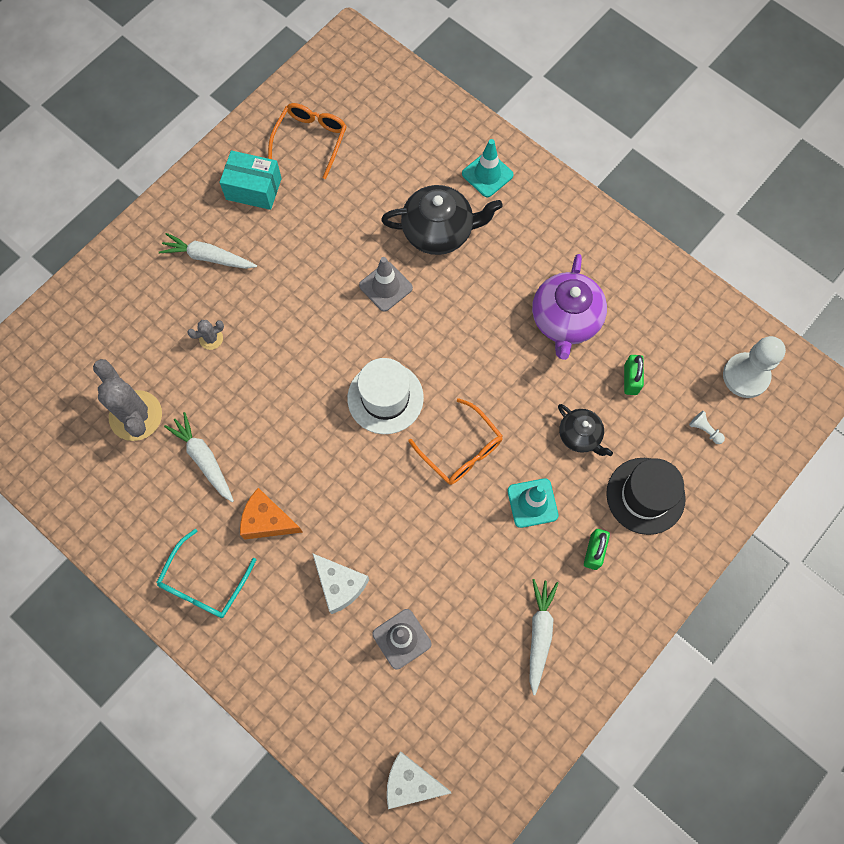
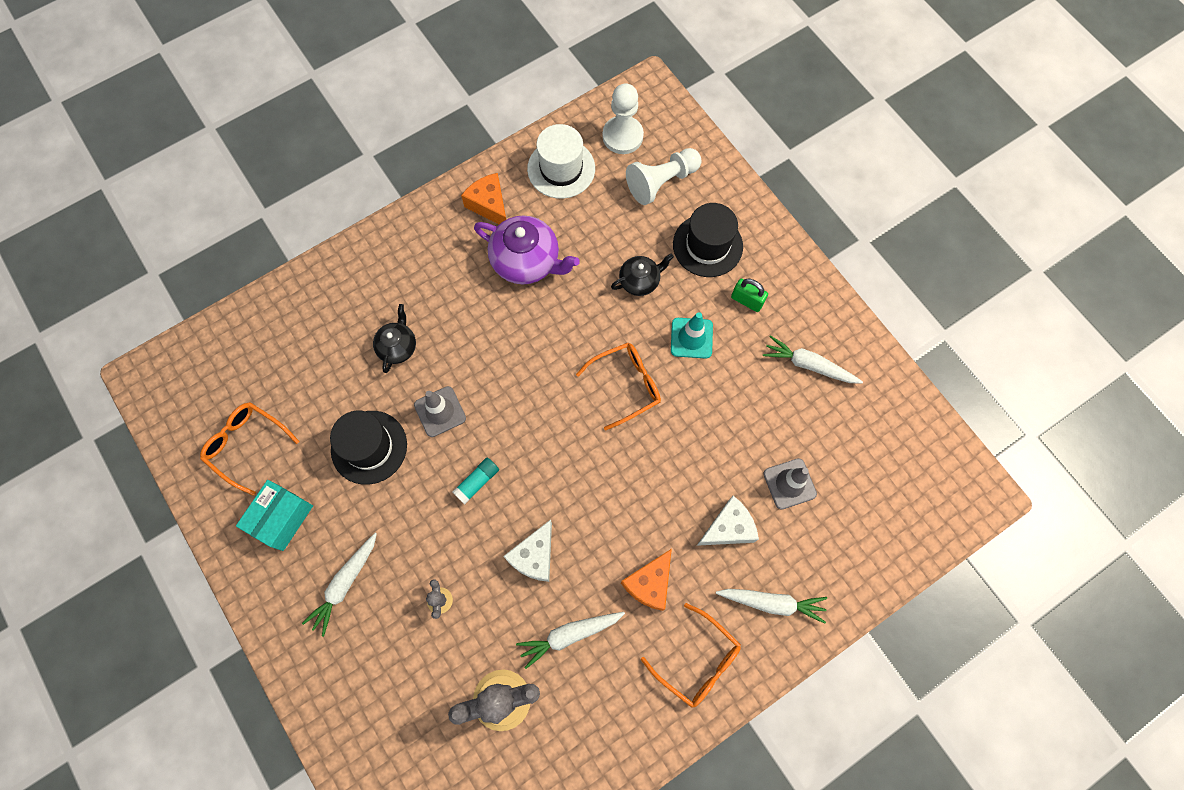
camera: 75 degrees left, 0 degrees up
turquoise glasses [156,529,256,618] -> orange glasses [641,603,741,708]
white hat [347,358,424,434] -> white hat moved to [527,124,595,199]
black teapot [381,185,503,255] -> black teapot [373,304,416,373], size x0.58
white cheese [387,751,451,809] -> white cheese moved to [503,520,552,582]
turquoise traffic cone [462,139,514,197] -> none
green padlock [624,355,644,395] -> none
white pawn [689,411,725,444] -> white pawn [626,148,702,205], size x2.36
none -> black hat [330,411,407,485]
none -> turquoise glue stick [452,458,499,504]
none -> orange cheese [461,173,506,224]
none -> white carrot [716,589,827,624]

